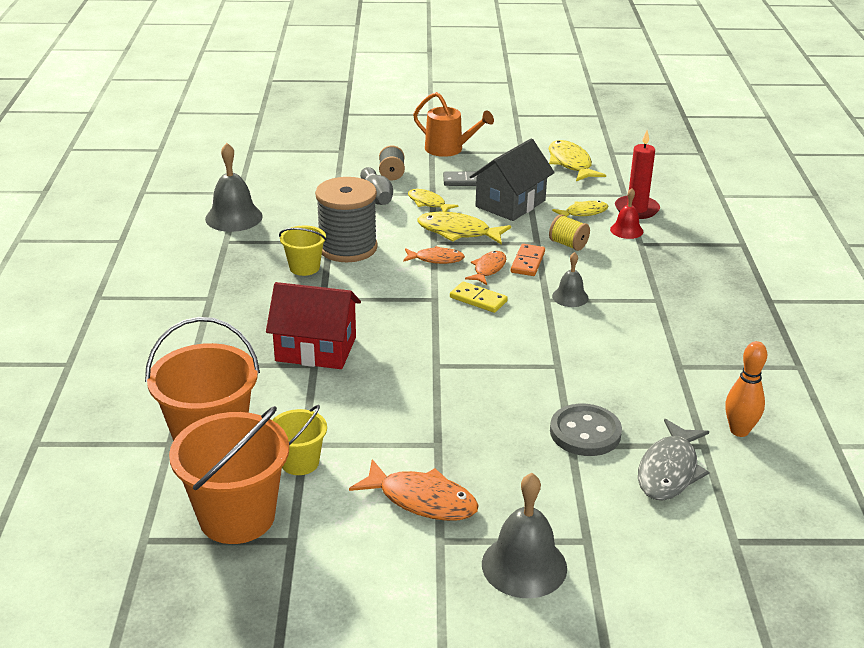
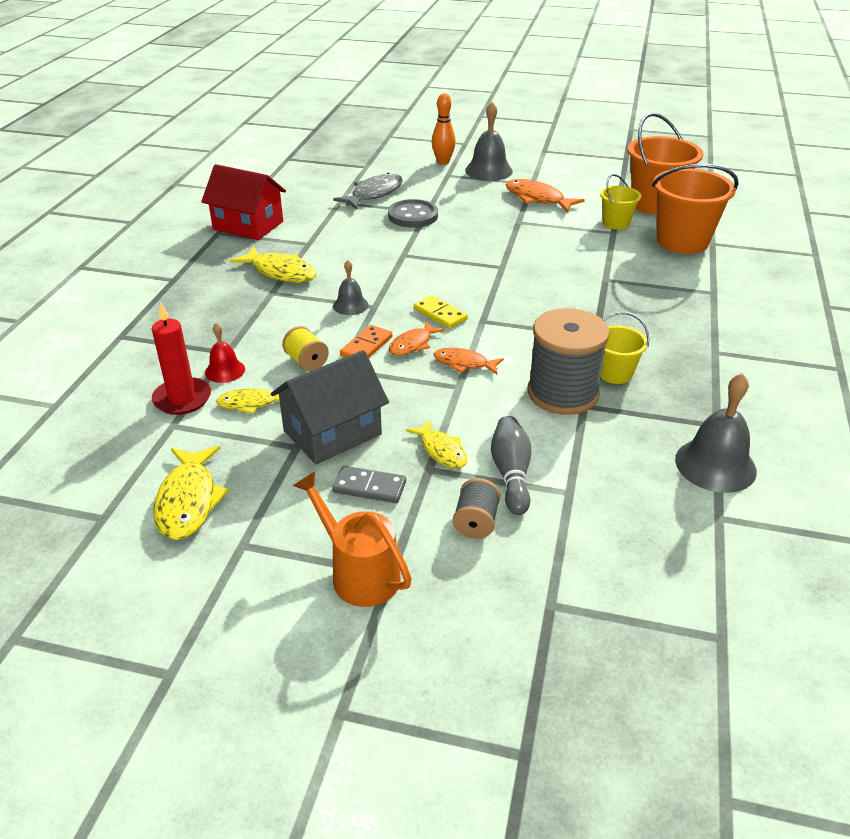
camera: 165 degrees left, 5 degrees up
red house [266,282,361,369] -> red house moved to [201,164,286,240]
yellow fish [417,211,511,245] -> yellow fish moved to [230,246,317,283]
orange bowling pin [725,341,767,437] -> orange bowling pin moved to [432,93,456,165]

